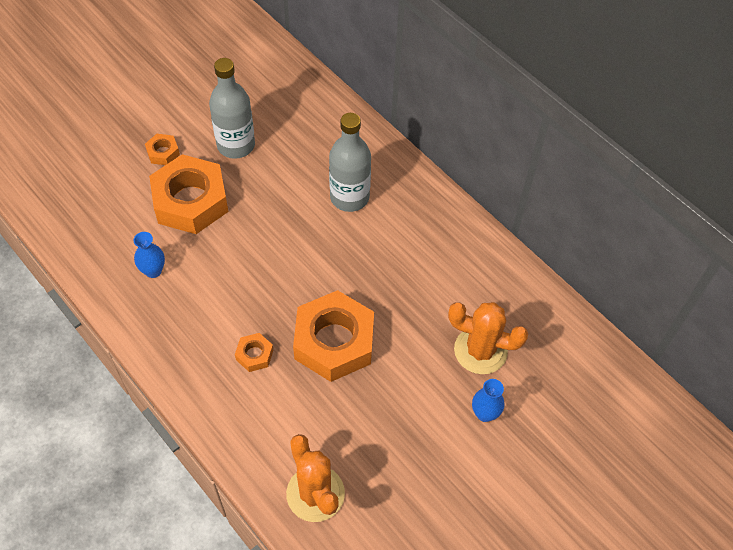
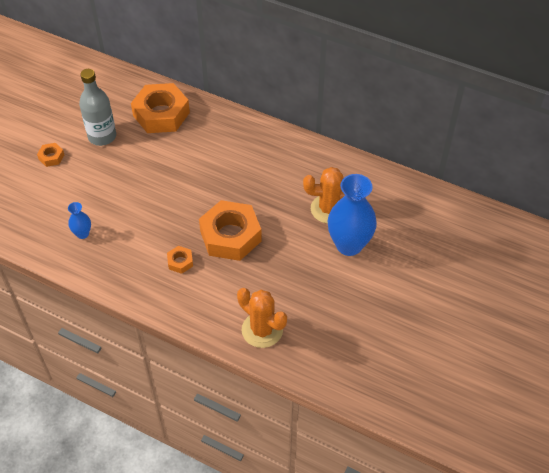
camera: 20 degrees left, 5 degrees down
orange nut [149,154,228,234] -> orange nut moved to [131,83,190,133]
grey bottle [329,113,371,212] -> none
blue vase [472,379,504,422] -> blue vase [328,174,377,256], size x2.14

